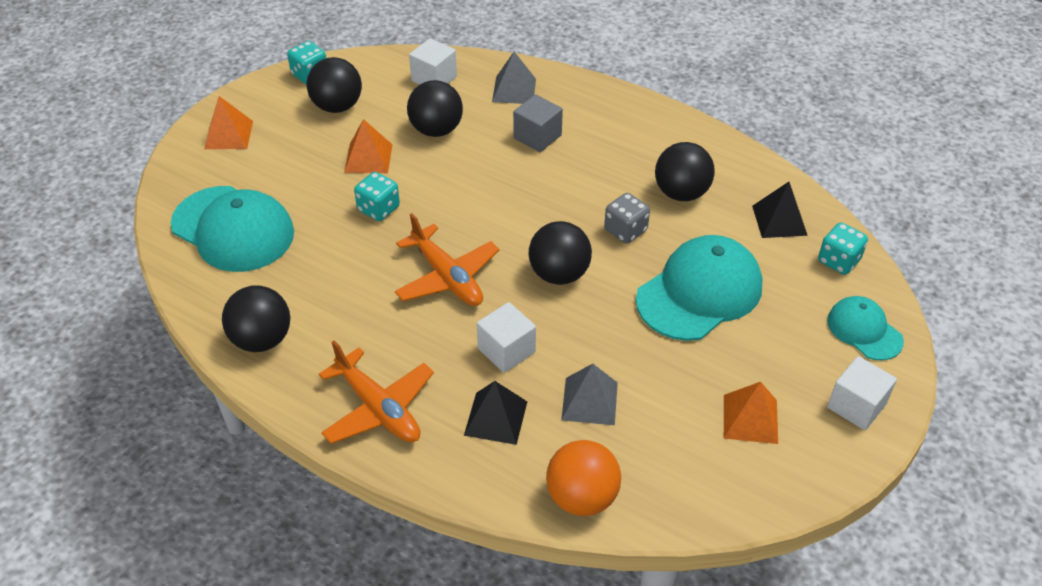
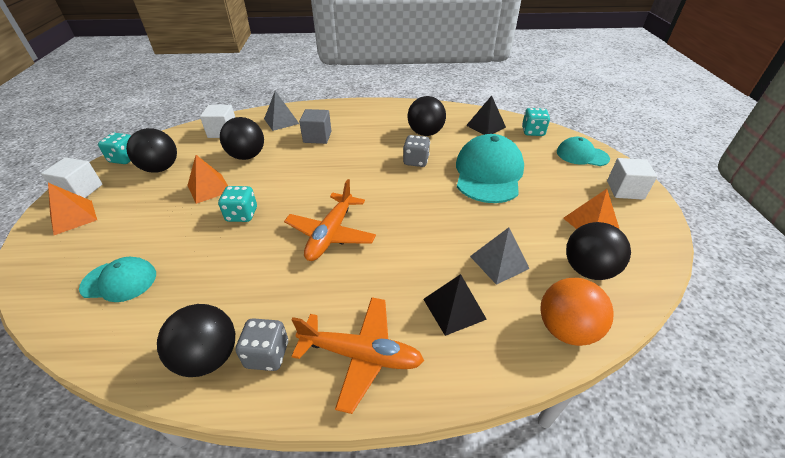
camera: 35 degrees left, 5 degrees down
turquoise cap [171,186,294,272] -> turquoise cap [79,257,156,302], size x0.56
orange plane [395,213,499,306] -> orange plane turned 90 degrees clockwise [284,179,376,261]
white cube [477,302,536,373] -> white cube moved to [41,157,103,198]
black ball [528,221,592,285] -> black ball moved to [566,222,631,280]
none -> grey dice [235,318,288,371]

